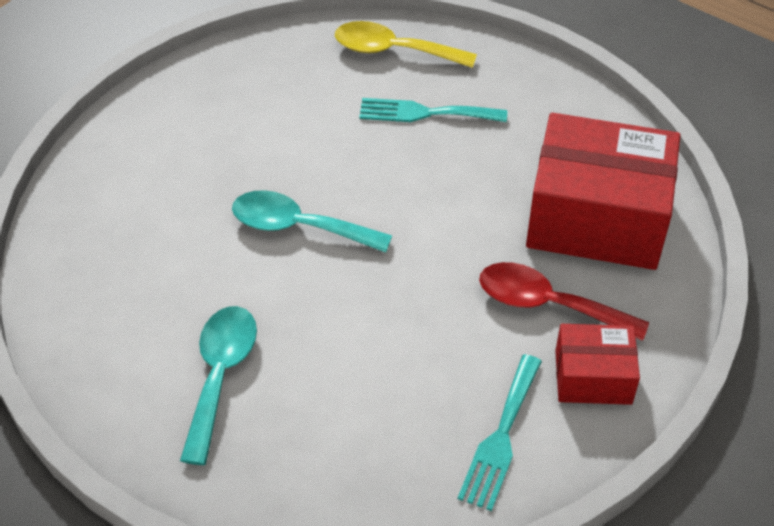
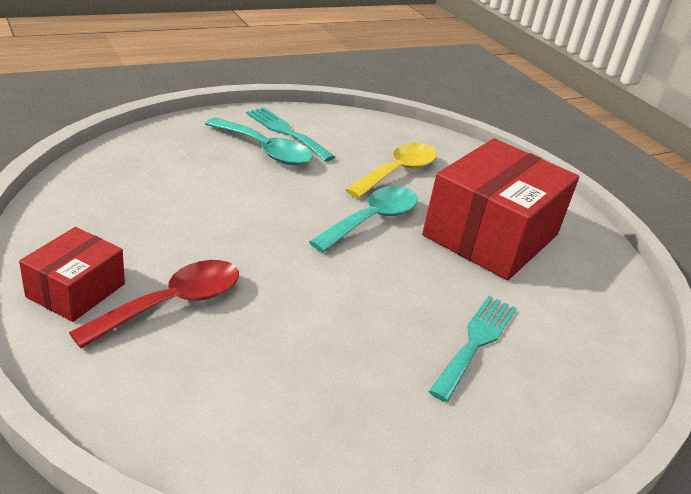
camera: 110 degrees right, 15 degrees down
yellow spoon [335,21,477,68] -> yellow spoon moved to [345,143,437,198]
turquoise fork [458,354,542,511] -> turquoise fork moved to [246,107,335,161]
red box [526,113,681,270] -> red box moved to [422,138,579,280]

